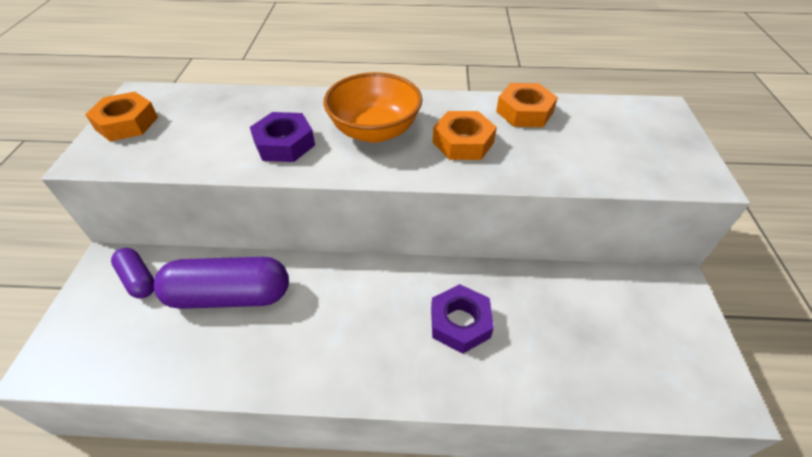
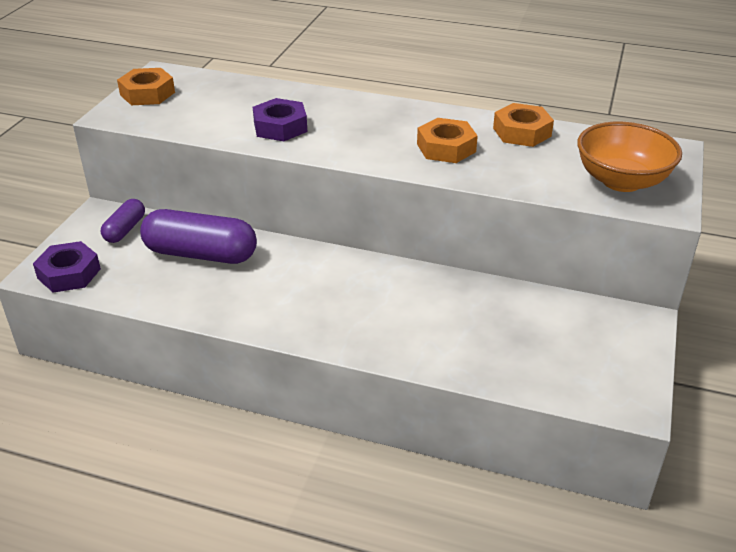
camera: 15 degrees right, 10 degrees down
purple capsule [111,248,154,298] -> purple capsule turned 45 degrees clockwise [101,199,145,243]
orange bowl [323,72,422,143] -> orange bowl moved to [577,122,682,192]
purple nut [431,284,494,354] -> purple nut moved to [33,241,101,293]

